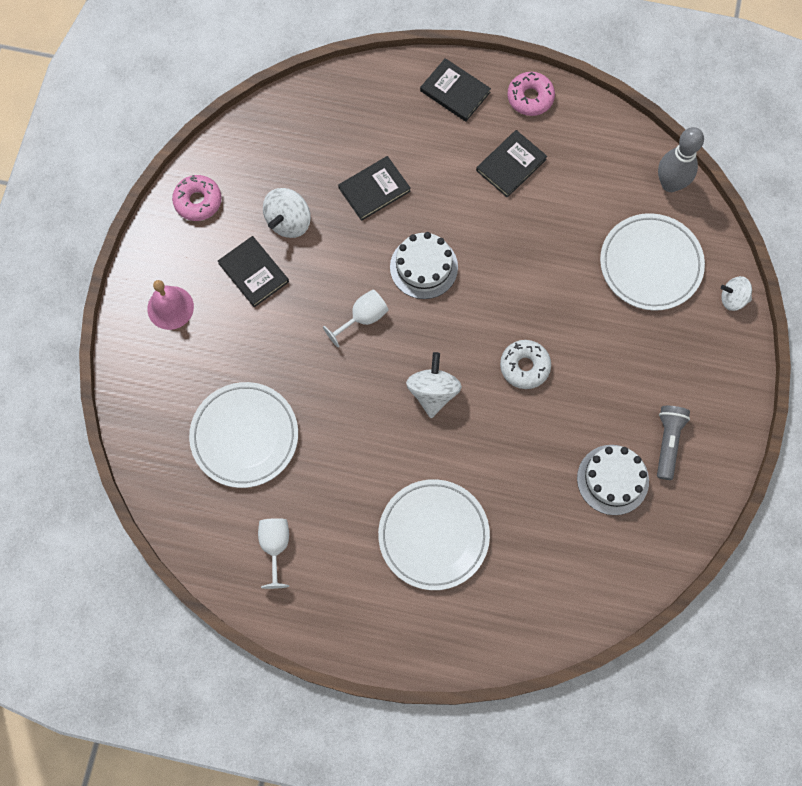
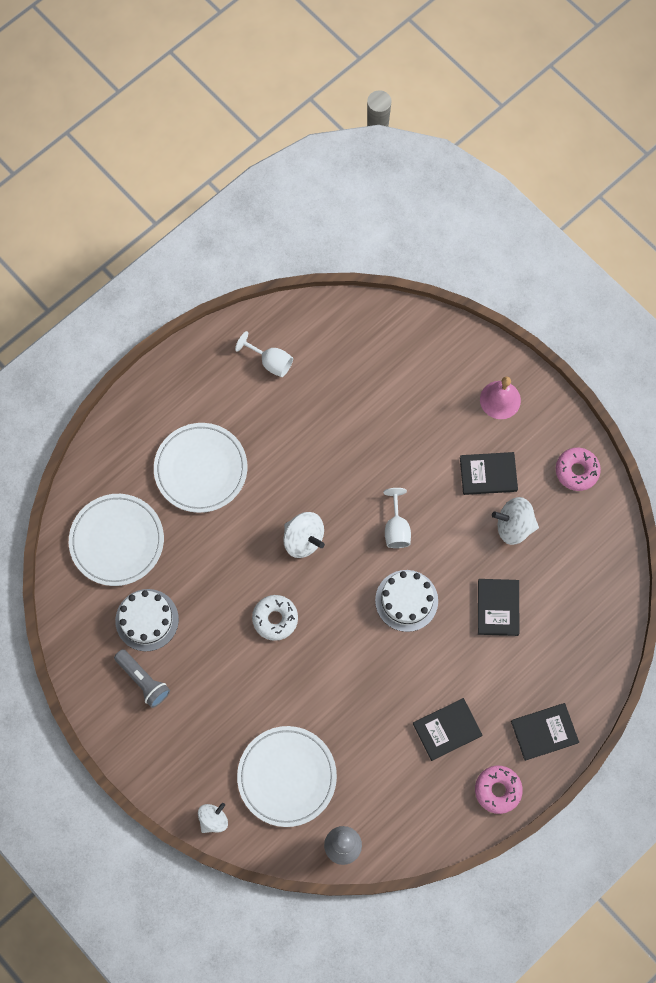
camera: 125 degrees right, 0 degrees up
white plate [189,382,298,488] -> white plate moved to [69,494,164,586]
white spinning top [263,188,311,238] -> white spinning top turned 60 degrees counterclockwise [492,497,539,545]
black book [476,130,547,198] -> black book turned 75 degrees clockwise [413,698,482,761]

